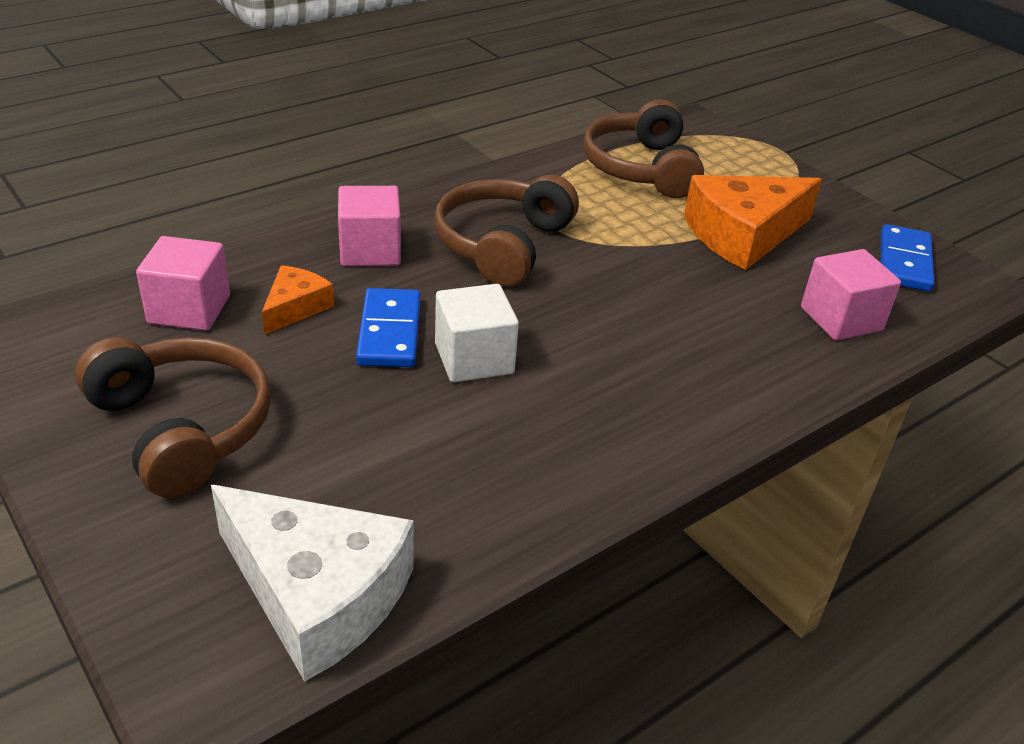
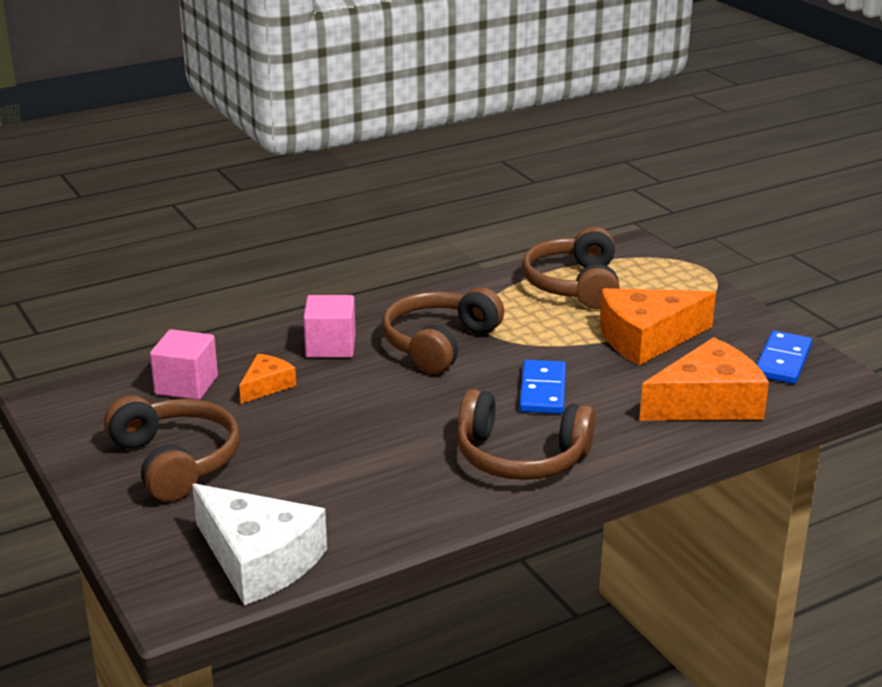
camera: 10 degrees right, 10 degrees down
blue domino [356,288,421,367] -> blue domino moved to [519,360,566,414]
white cube [435,284,519,382] -> none
pink cube [801,249,901,340] -> orange cheese [640,337,769,421]
none -> brown headphones [457,389,595,480]

